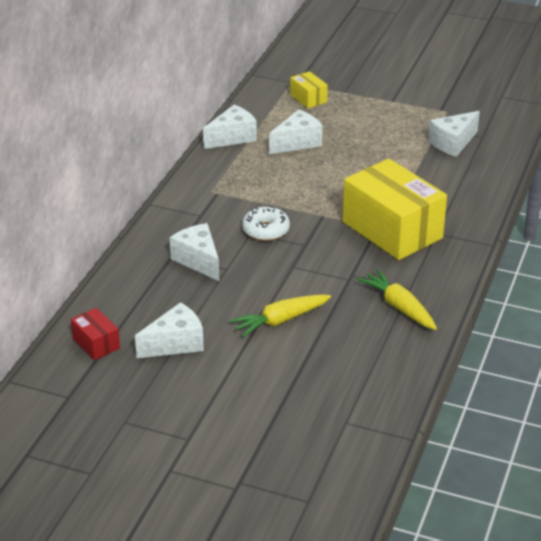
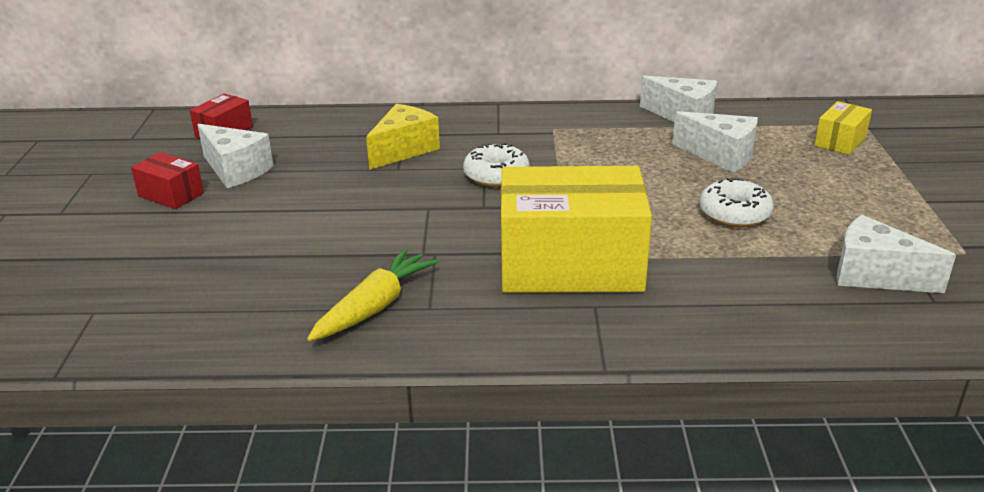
camera: 70 degrees right, 5 degrees down
white cheese [170,223,219,281] -> yellow cheese [366,104,440,170]
yellow carrot [229,295,331,337] -> none
yellow box [343,159,447,260] -> yellow box turned 60 degrees clockwise [501,166,652,293]
none -> red box [131,152,204,209]
none -> white donut [699,177,774,228]

